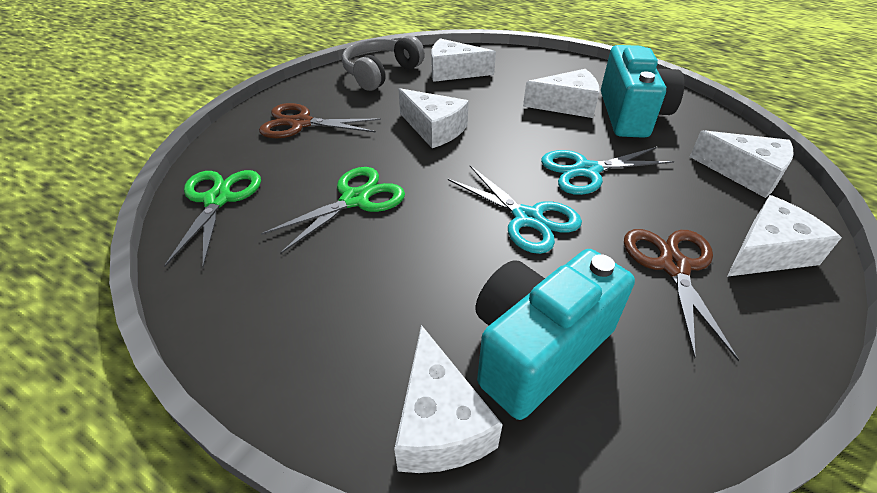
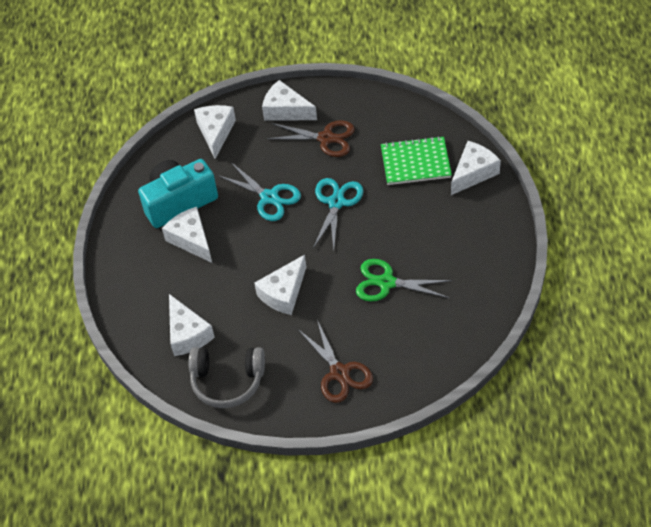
camera: 120 degrees left, 10 degrees up
green scissors [164,170,261,268] -> none
white cheese [399,88,469,148] -> white cheese turned 150 degrees counterclockwise [254,255,306,315]
turquoise camera [475,249,635,420] -> green notebook [381,136,452,185]
brown scissors [624,229,739,361] -> brown scissors turned 135 degrees counterclockwise [267,120,355,157]

